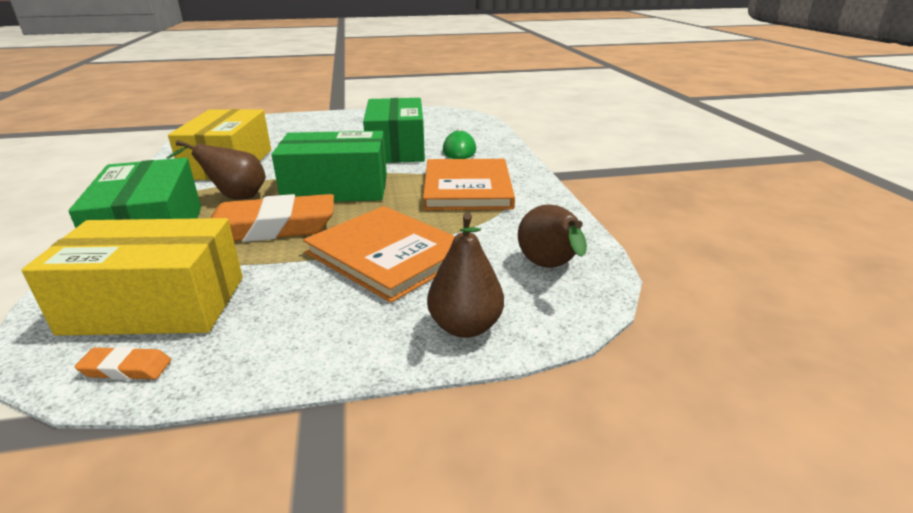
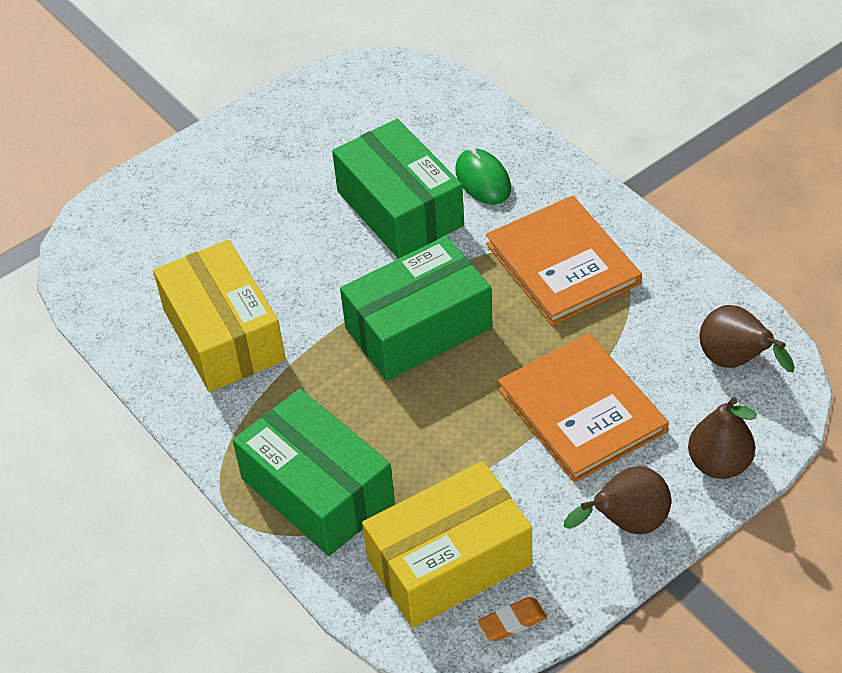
camera: 25 degrees left, 20 degrees up
brown pear [167,140,266,200] -> brown pear moved to [564,466,671,534]
orange eraser [210,194,334,242] -> none
orange book [303,206,455,303] -> orange book turned 45 degrees clockwise [498,333,669,483]

